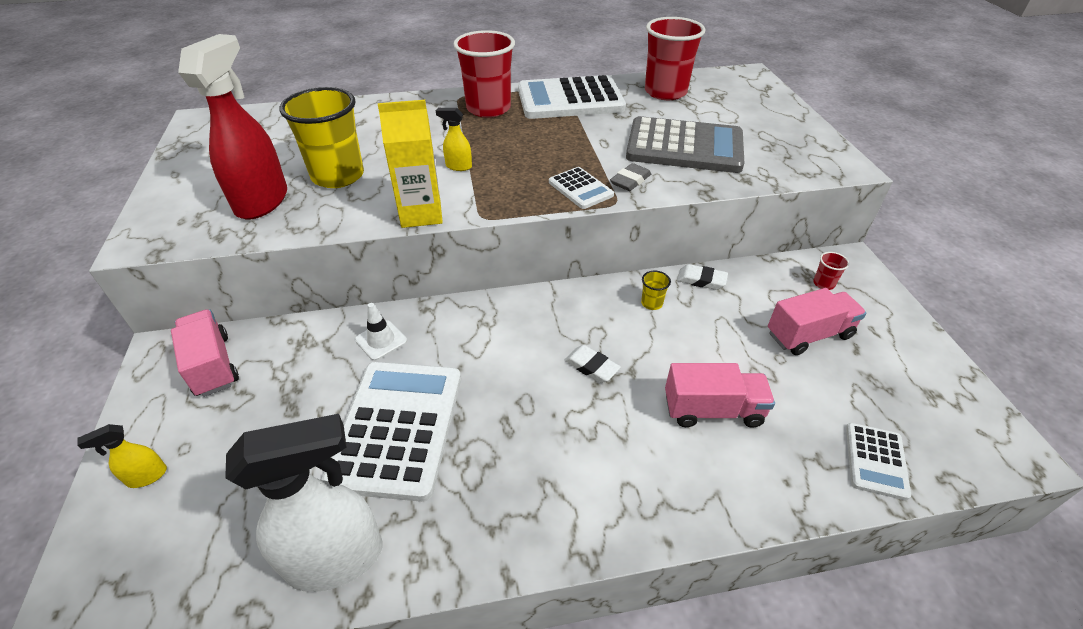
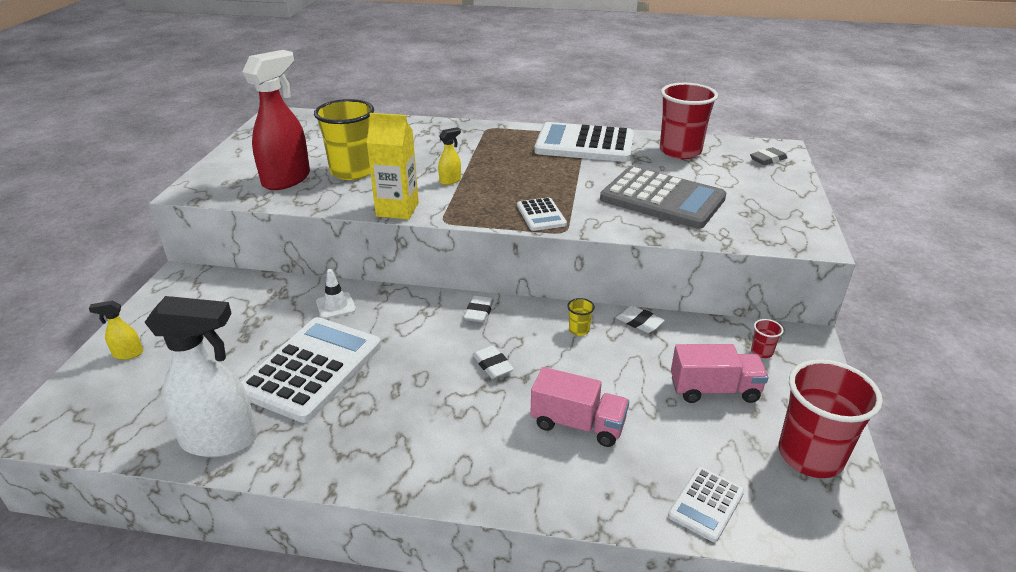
camera: 20 degrees right, 10 degrees down
pink truck [171,309,239,397] -> none
yellow spray bottle [436,108,472,171] -> yellow spray bottle turned 105 degrees clockwise [438,127,461,185]
red cup [453,30,515,118] -> red cup moved to [779,359,883,478]
grey eraser [610,163,651,191] -> grey eraser moved to [750,147,787,165]
none -> white eraser [464,295,494,323]

